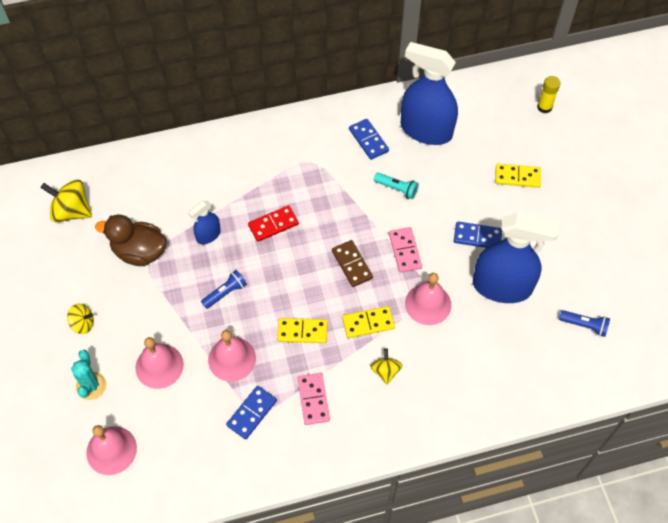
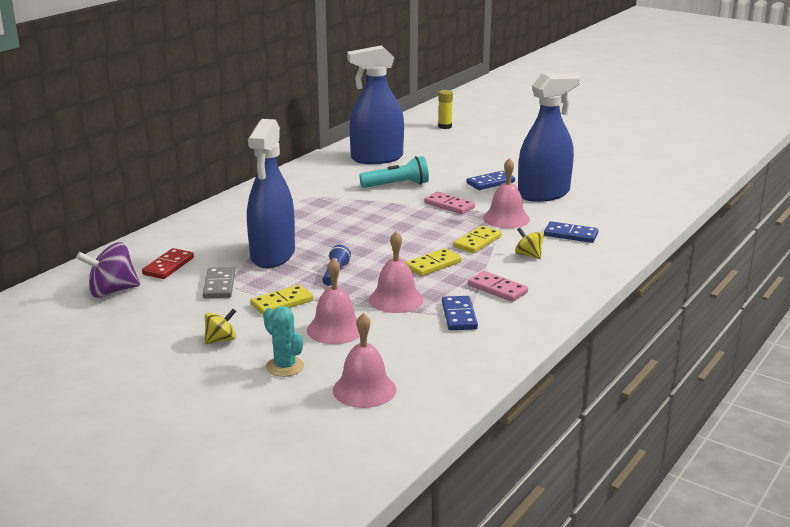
camera: 40 degrees left, 35 degrees down
yellow spinning top [40,179,92,222] -> purple spinning top [76,242,140,298]
brown duck [95,215,167,266] -> grey domino [203,267,235,298]
blue spray bottle [188,201,221,244] -> blue spray bottle [247,119,295,268], size x2.12
red domino [248,205,299,242] -> red domino moved to [142,248,194,279]
brown domino [332,240,373,287] -> none
blue domino [349,119,389,160] -> blue domino moved to [544,221,598,243]
turquoise flashlight [374,173,419,199] -> turquoise flashlight [359,156,429,188], size x1.52
yellow domino [495,164,541,188] -> yellow domino moved to [250,285,313,315]
blue flashlight [559,310,610,337] -> none

